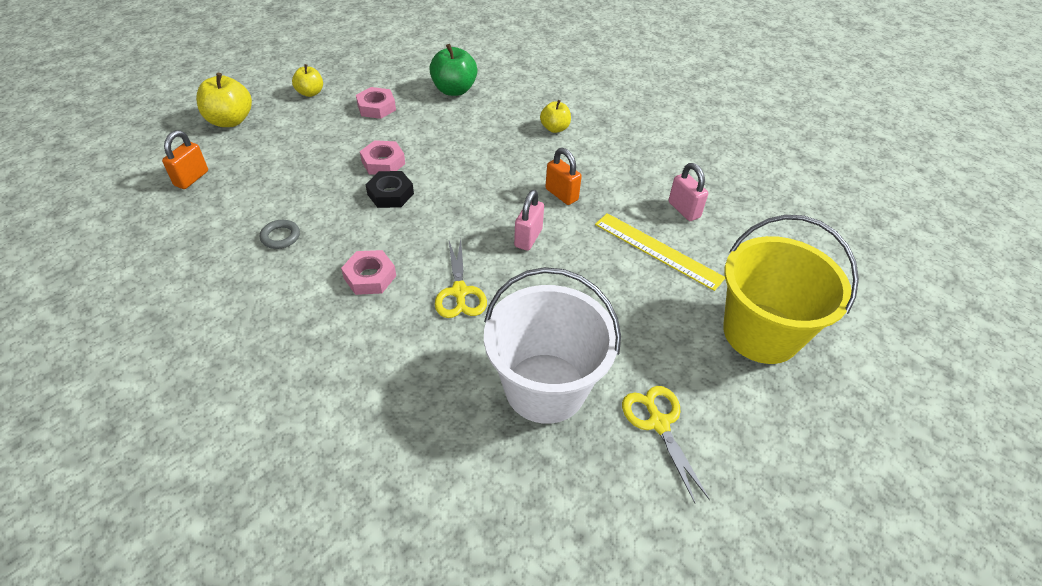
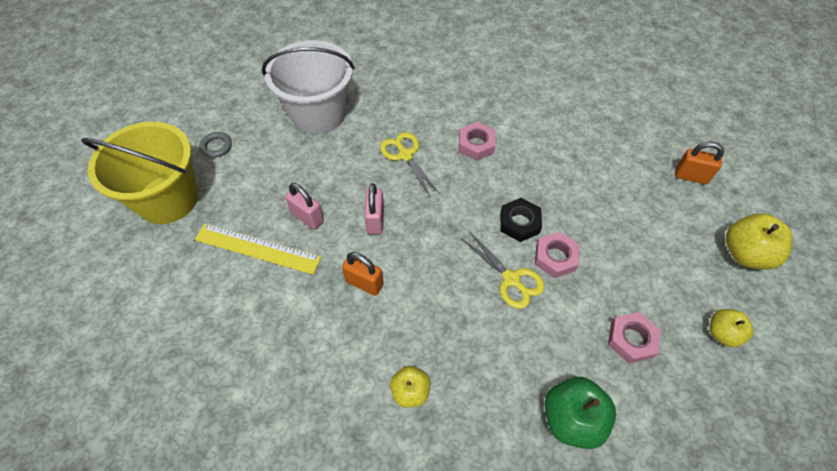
camera: 160 degrees right, 10 degrees up
orange padlock [162,130,208,189] -> orange padlock turned 75 degrees counterclockwise [675,141,724,184]
grey ring [260,220,300,249] -> grey ring moved to [199,132,232,158]
yellow scissors [622,386,710,503] -> yellow scissors moved to [461,231,545,309]
pink padlock [668,163,708,221] -> pink padlock moved to [285,183,324,230]

